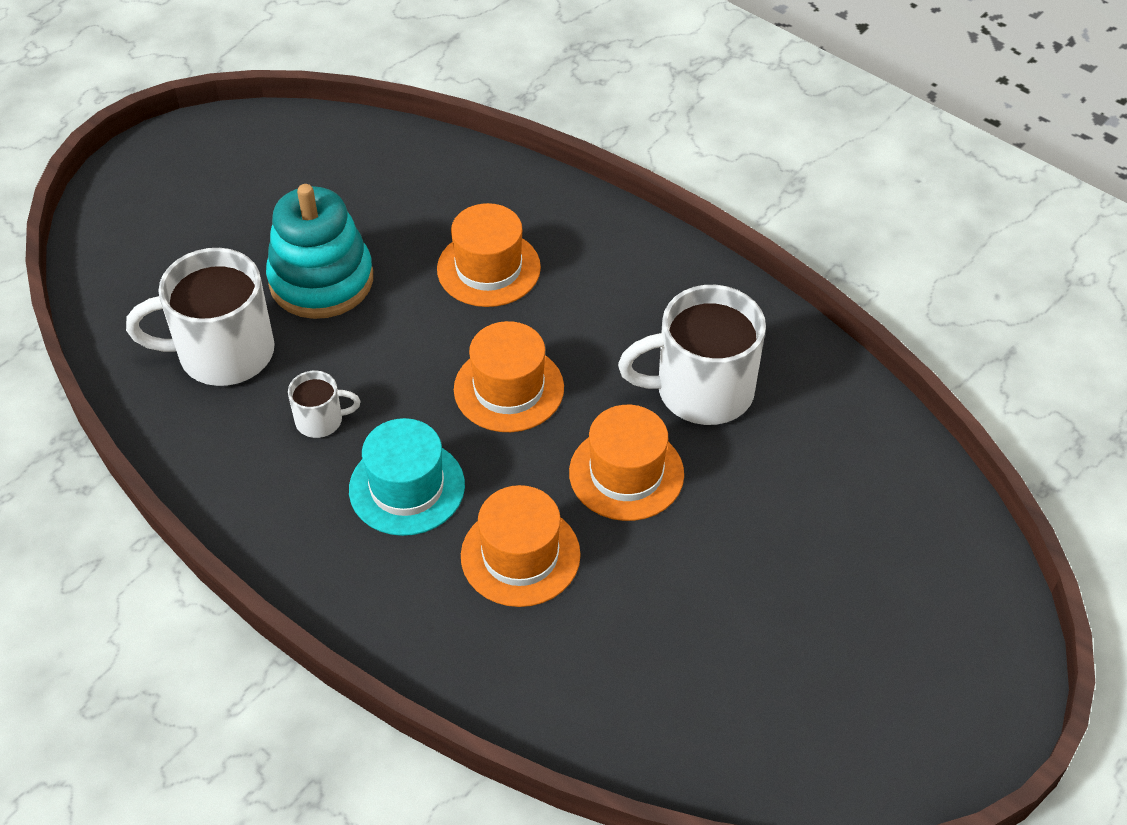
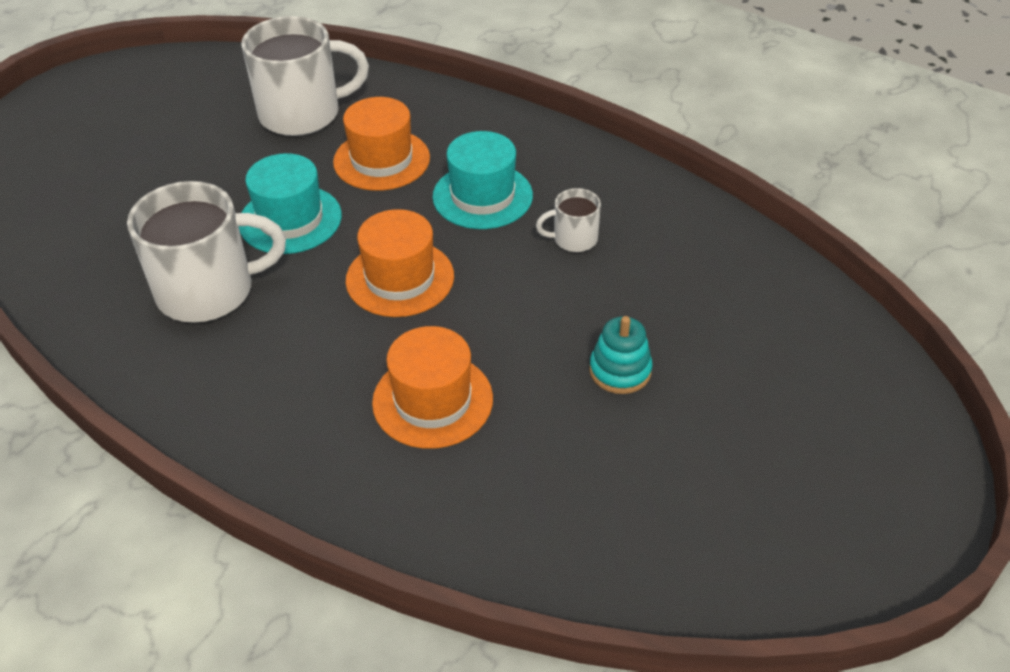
camera: 175 degrees right, 5 degrees down
white mug [126,248,275,386] -> white mug moved to [241,16,369,136]
turquoise stacking toy [266,184,373,319] -> turquoise stacking toy [589,316,653,394], size x0.53
orange hat [569,405,684,521] -> turquoise hat [239,153,342,254]

